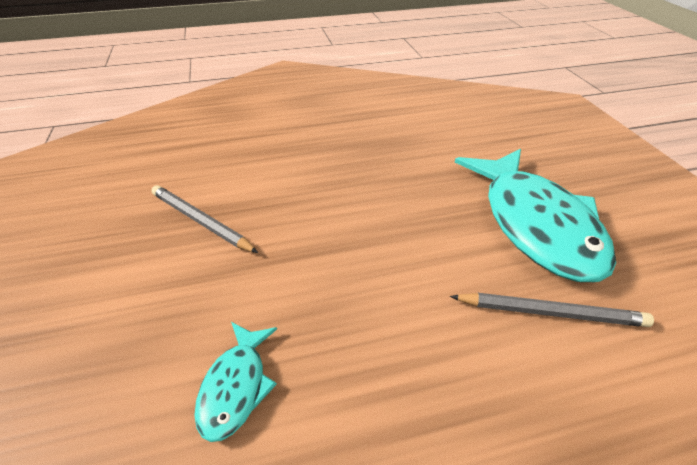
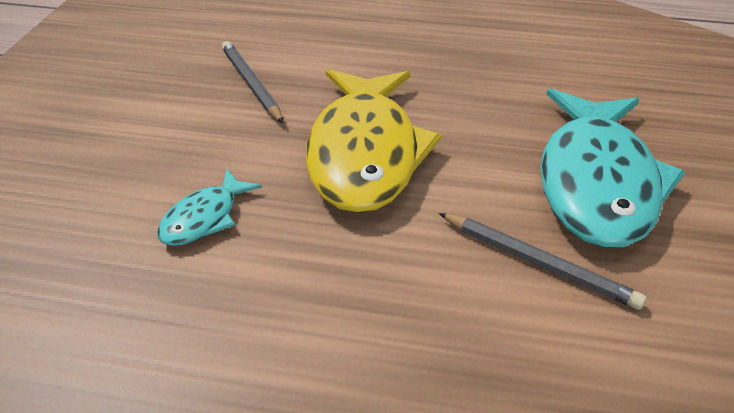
camera: 25 degrees right, 0 degrees up
none -> yellow fish [306,69,442,213]

